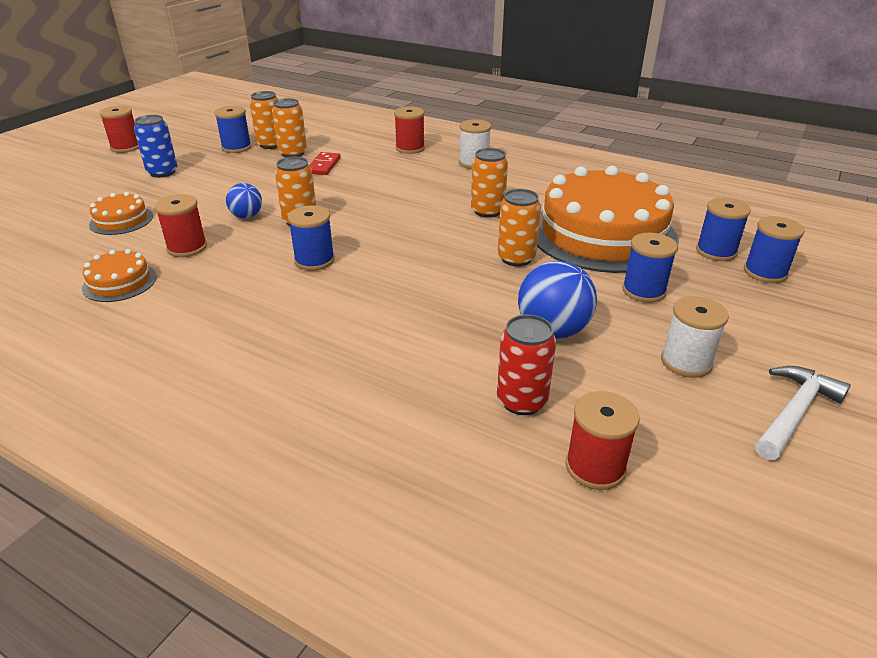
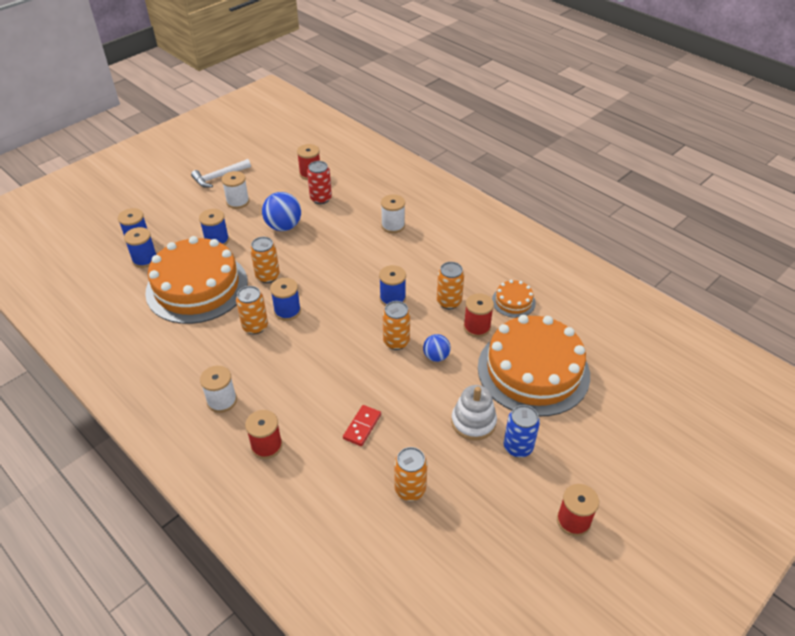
camera: 165 degrees left, 10 degrees up
orange cake [89,192,153,235] -> orange cake [478,315,590,416], size x2.35
blue spool [214,106,252,153] -> blue spool moved to [270,278,301,321]
orange can [272,98,307,157] -> orange can moved to [437,262,464,309]
none -> white spool [381,194,405,233]
none -> white stacking toy [451,385,497,441]

